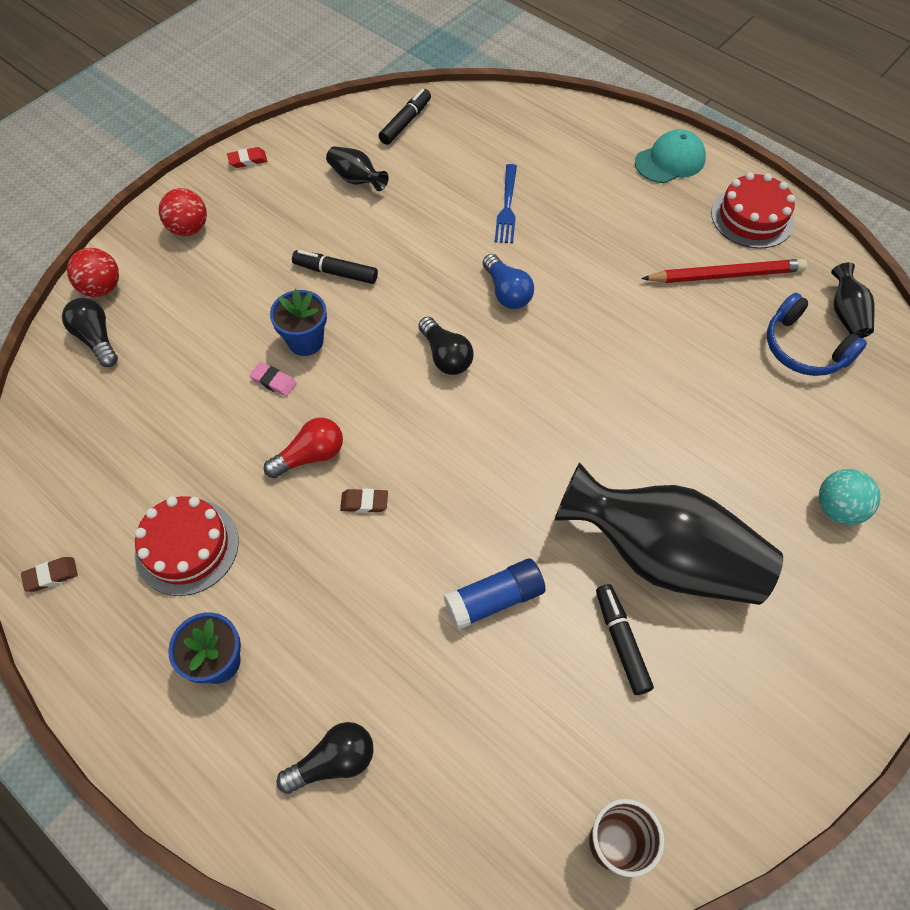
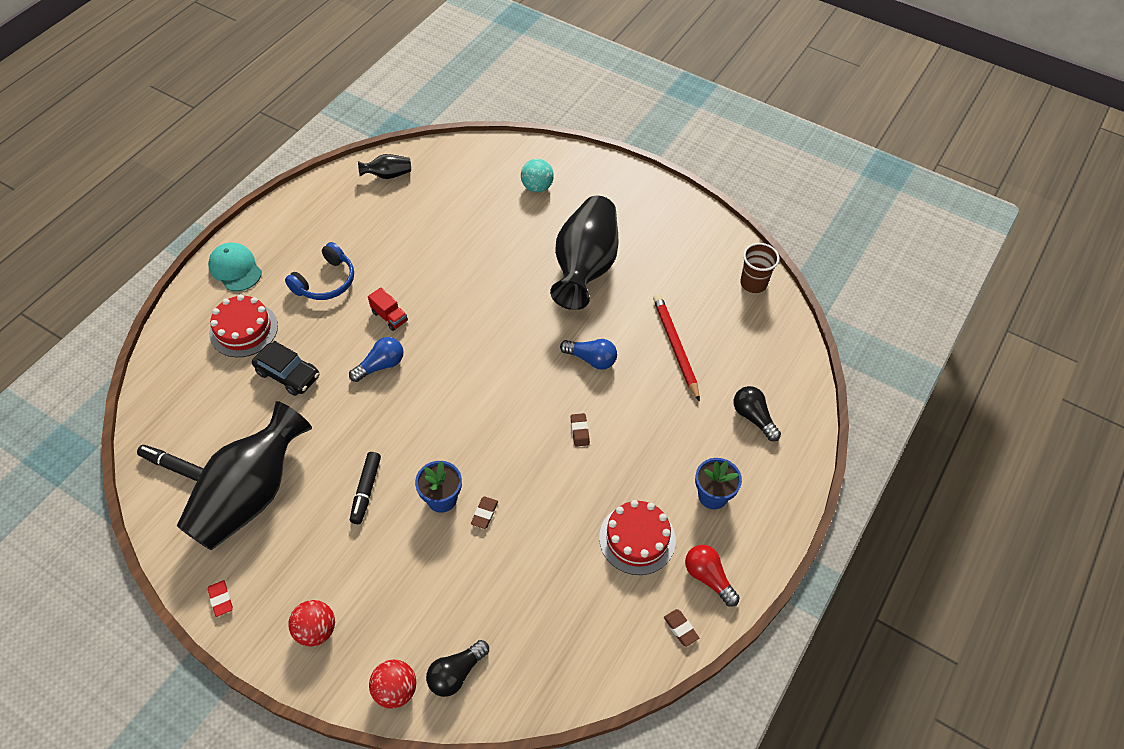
camera: 100 degrees left, 5 degrees down
pink eraser [249,362,297,397] -> brown eraser [471,496,498,529]
red light bulb [264,417,343,478] -> red light bulb moved to [685,545,740,607]
black vase [326,146,389,191] -> black vase [177,401,312,550], size x2.34
black light bulb [418,317,474,375] -> none
blue glue stick [443,559,545,630] -> none
blue fork [495,164,517,244] -> black car [252,341,319,396]
black marker [596,584,654,695] -> none
red pencil [641,259,807,283] -> red pencil moved to [653,294,700,402]
red cake [711,172,795,249] -> red cake moved to [209,294,278,357]
blue headphones [767,293,867,376] -> blue headphones moved to [285,242,354,300]
none -> red truck [368,287,408,331]
none -> blue light bulb [560,339,617,370]

